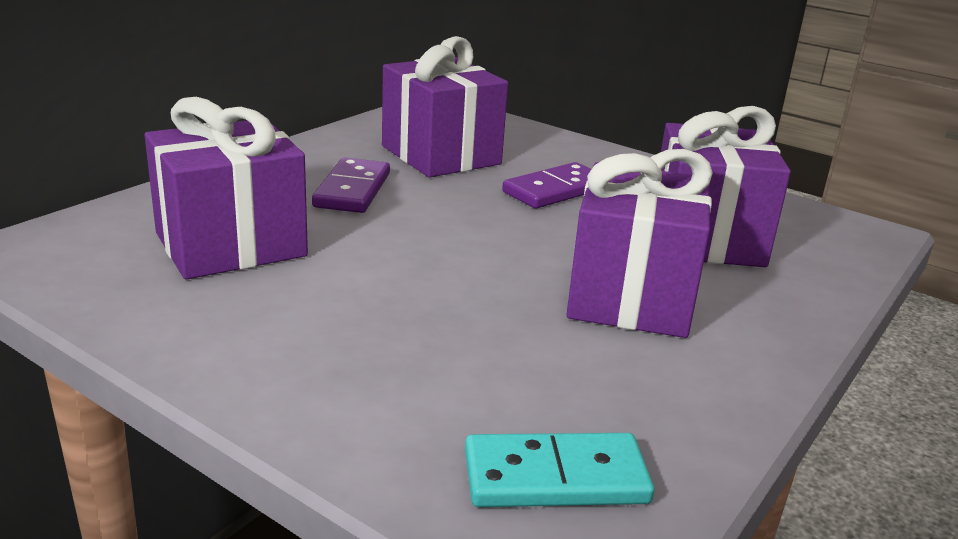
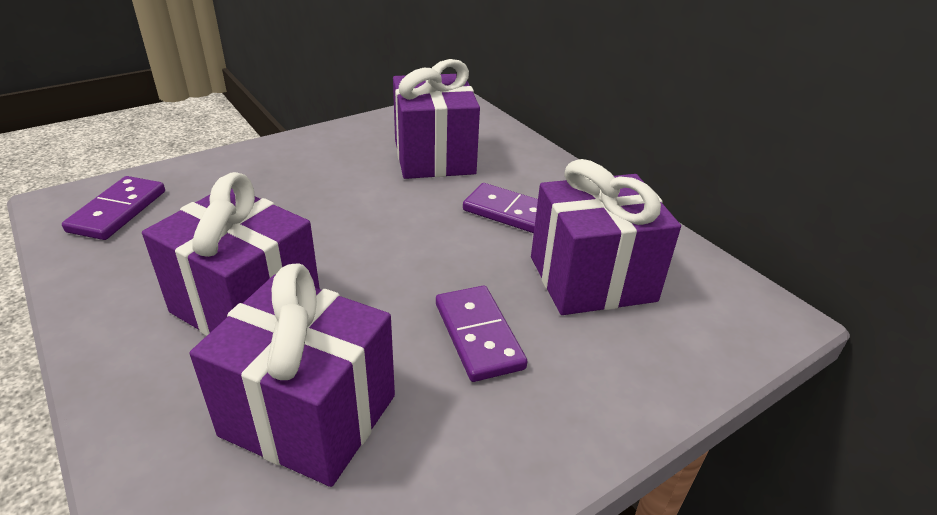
camera: 110 degrees right, 10 degrees up
turquoise domino [465,433,654,507] -> purple domino [62,176,165,240]

